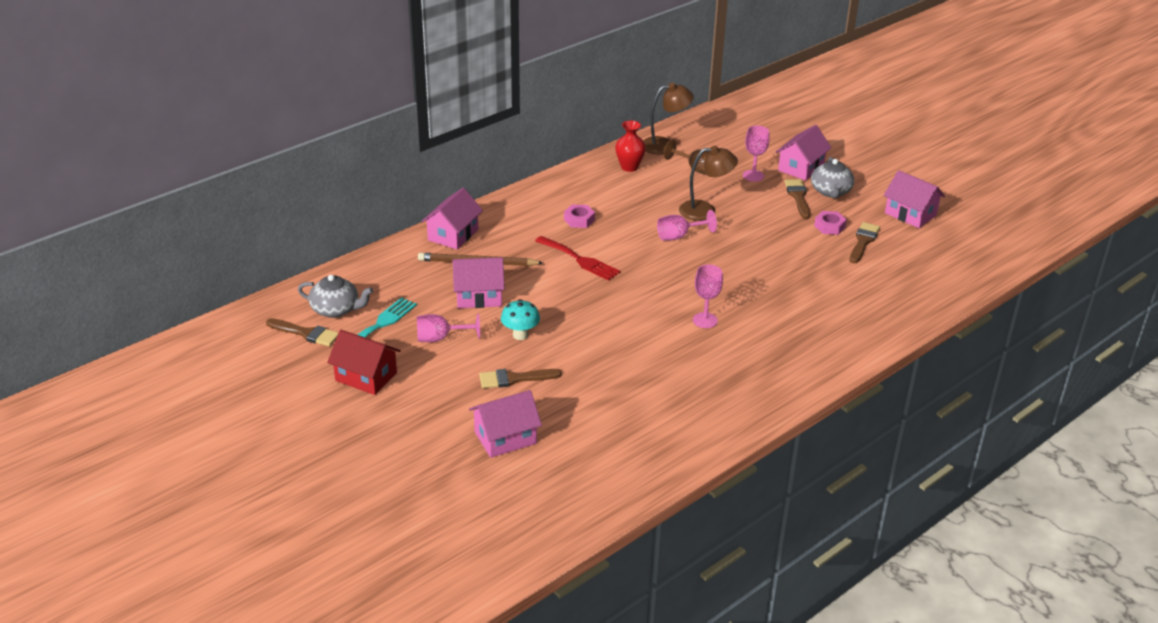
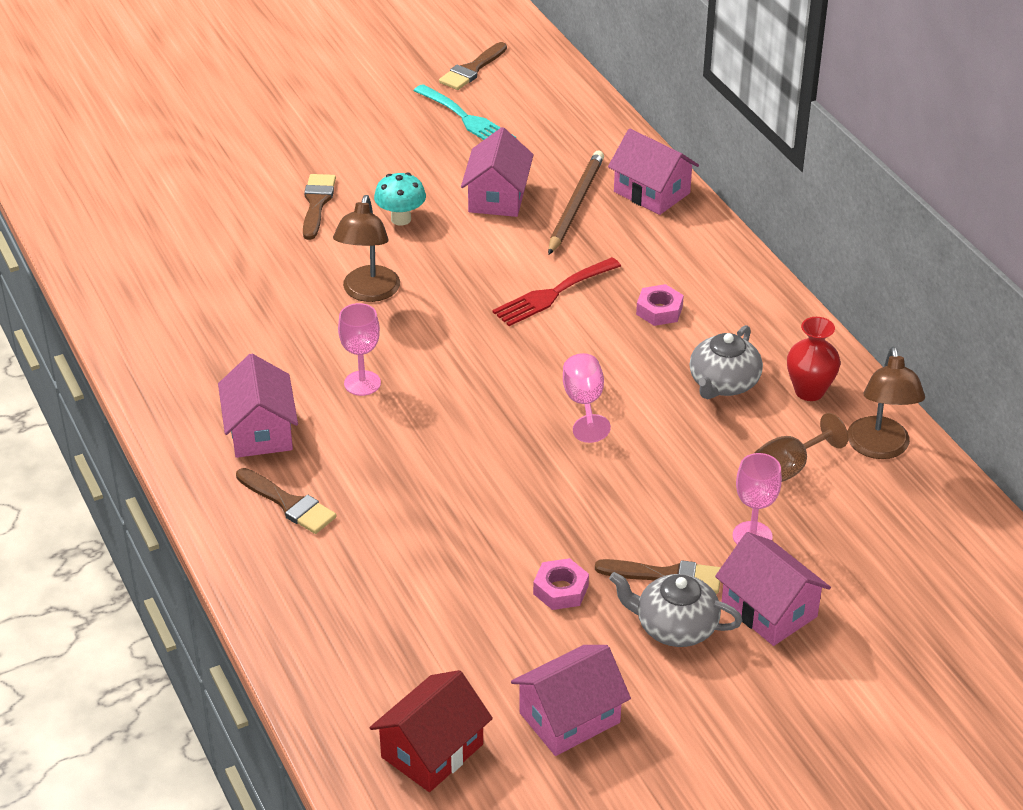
camera: 105 degrees right, 5 degrees up
grey teapot [298,275,373,318] -> grey teapot moved to [690,325,763,399]
red house [327,330,401,395] -> red house moved to [370,670,493,792]
pink goblet [417,313,480,342] -> none
pink house [469,390,542,458] -> pink house moved to [218,354,298,458]
brown lamp [679,146,738,221] -> brown lamp moved to [333,195,400,302]
brown brush [849,222,880,263] -> brown brush moved to [236,468,337,534]

